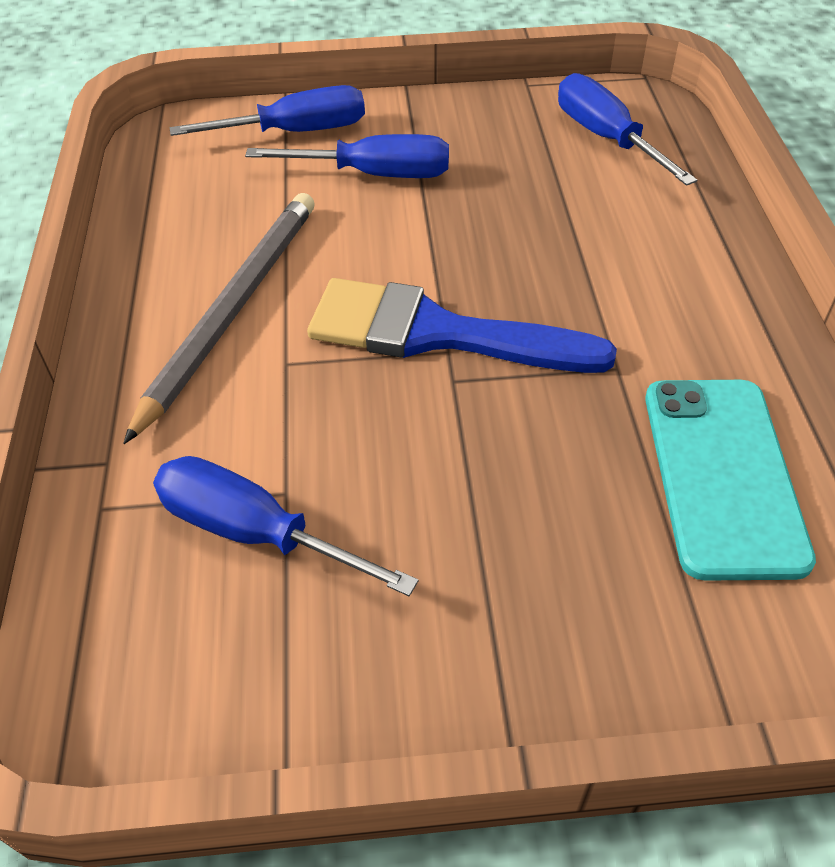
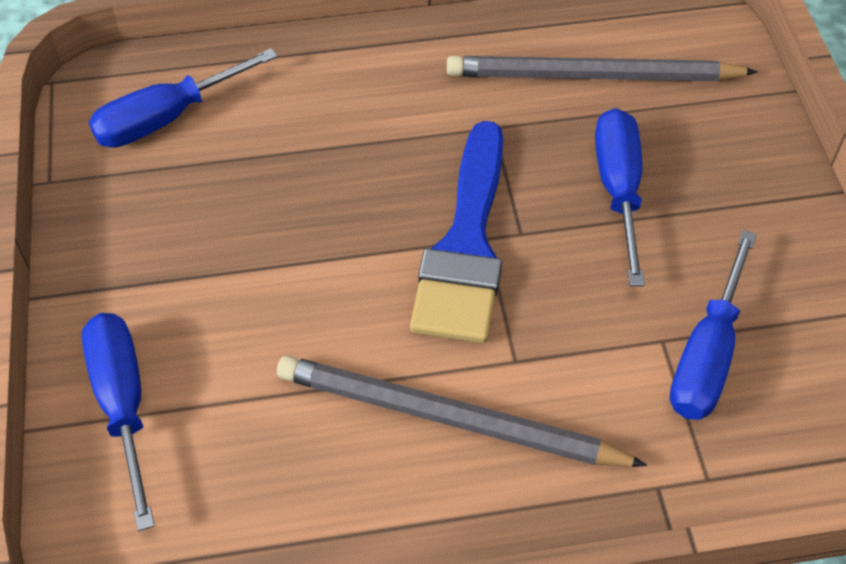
camera: 95 degrees left, 5 degrees up
blue screwdriver [245,134,449,178] -> blue screwdriver moved to [595,108,645,286]
turquoise phone [645,380,816,581] -> grey pencil [447,56,758,82]

